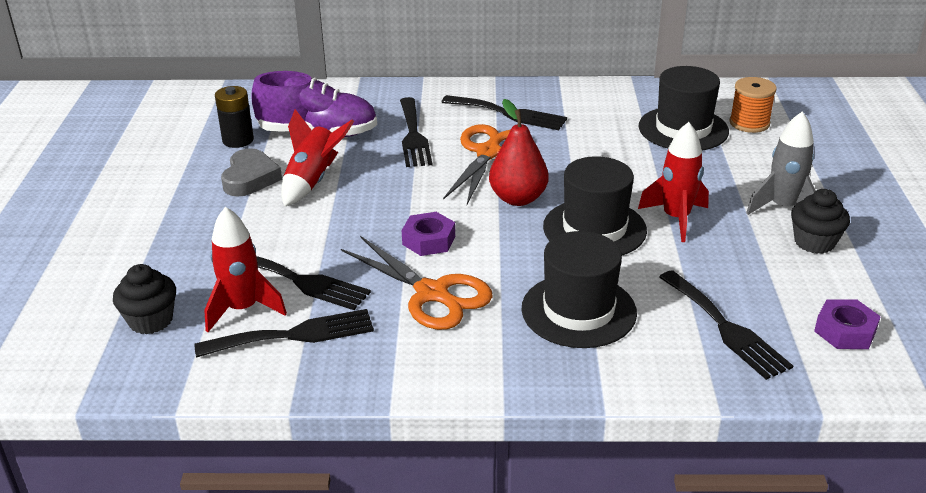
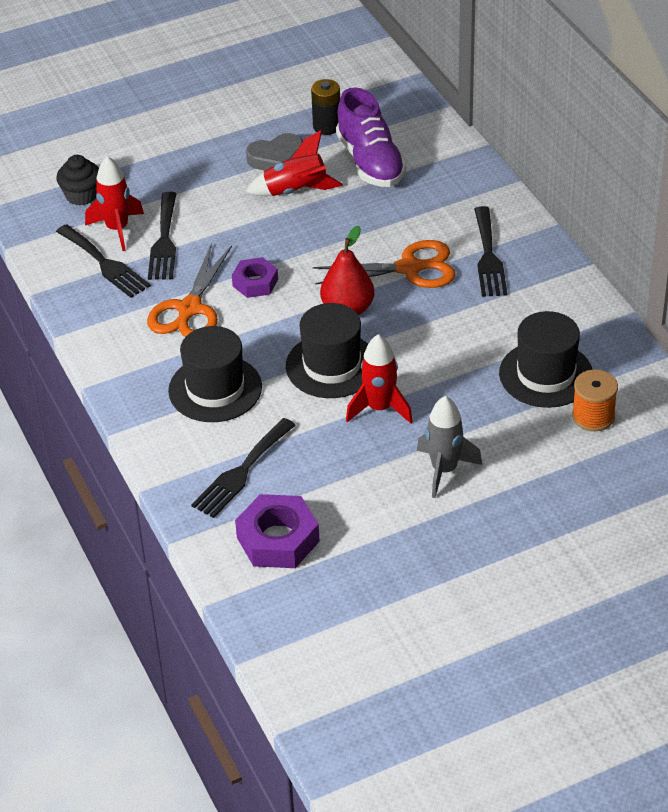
camera: 65 degrees right, 10 degrees up
black fork [400,97,432,167] -> none
black cupcake [791,189,850,254] -> none
purple nut [814,299,881,349] -> purple nut [235,494,320,568], size x1.58

